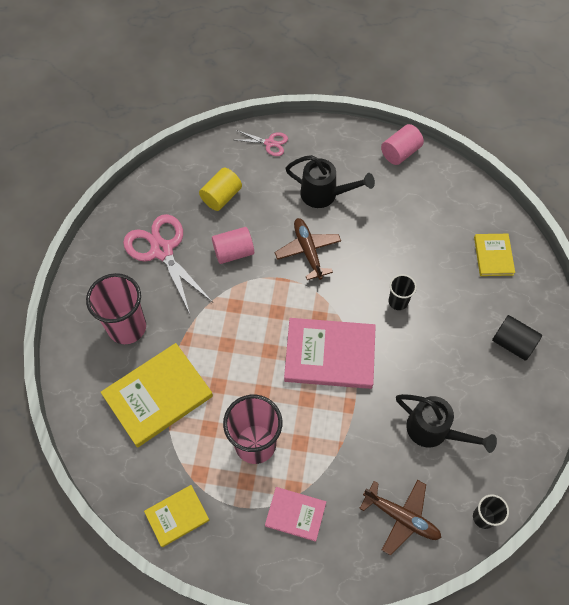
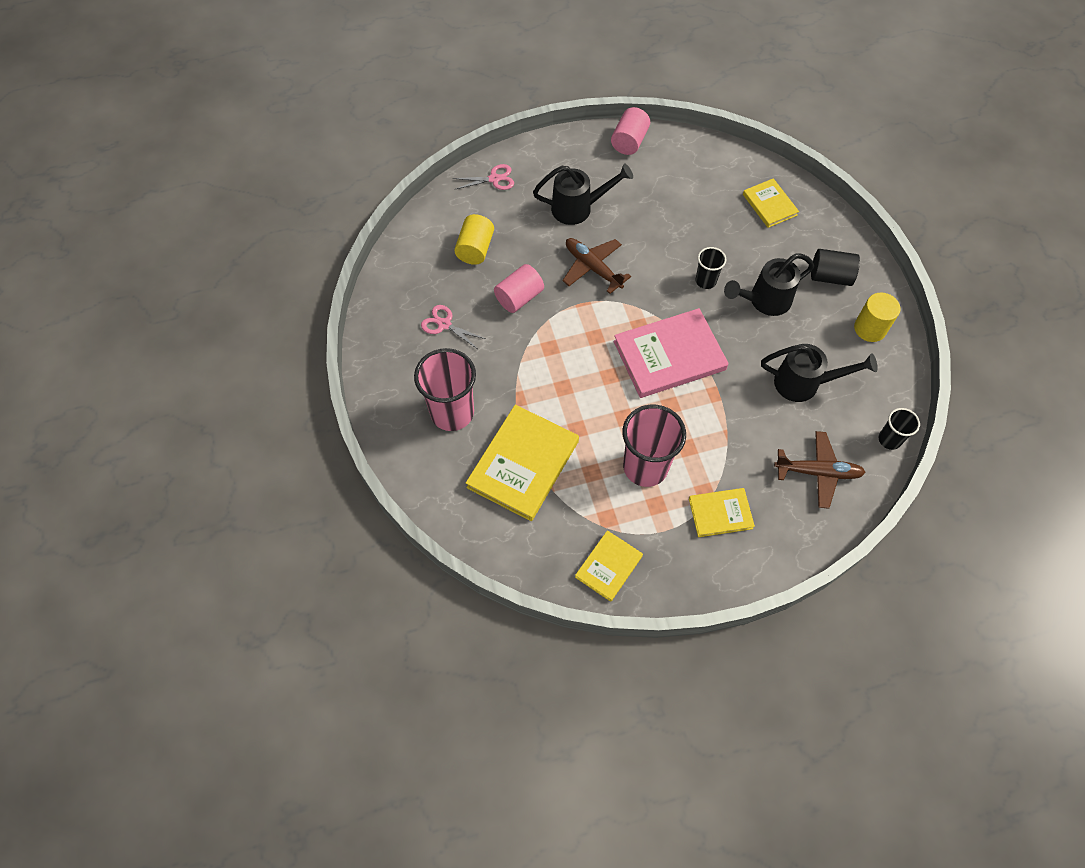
camera: 25 degrees left, 0 degrees up
pink scissors [123,214,212,314] -> pink scissors [421,305,485,348], size x0.51
pink book [265,487,326,542] -> yellow book [689,488,755,537]
none -> black watering can [724,253,814,316]
none -> yellow cylinder [854,293,900,342]

